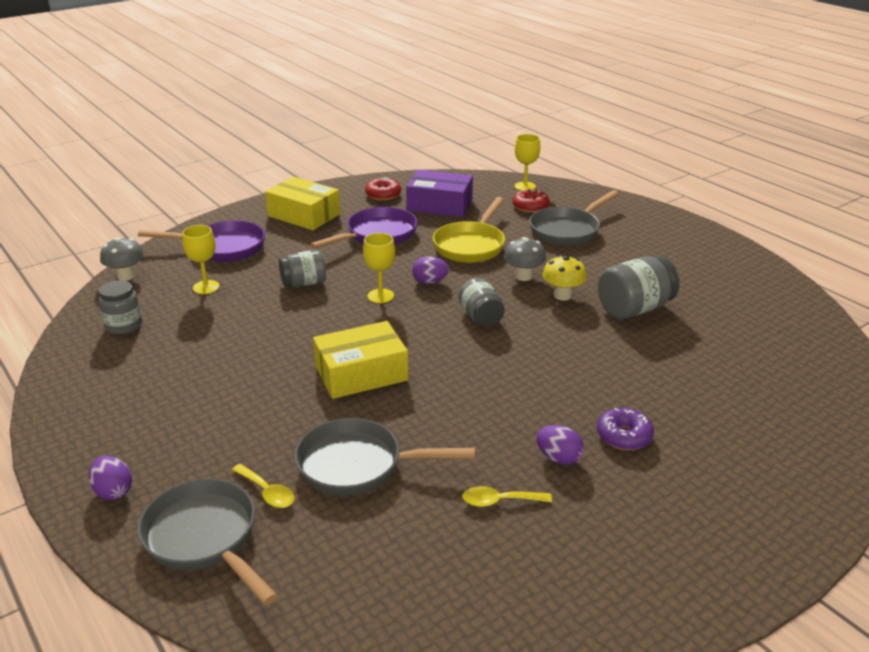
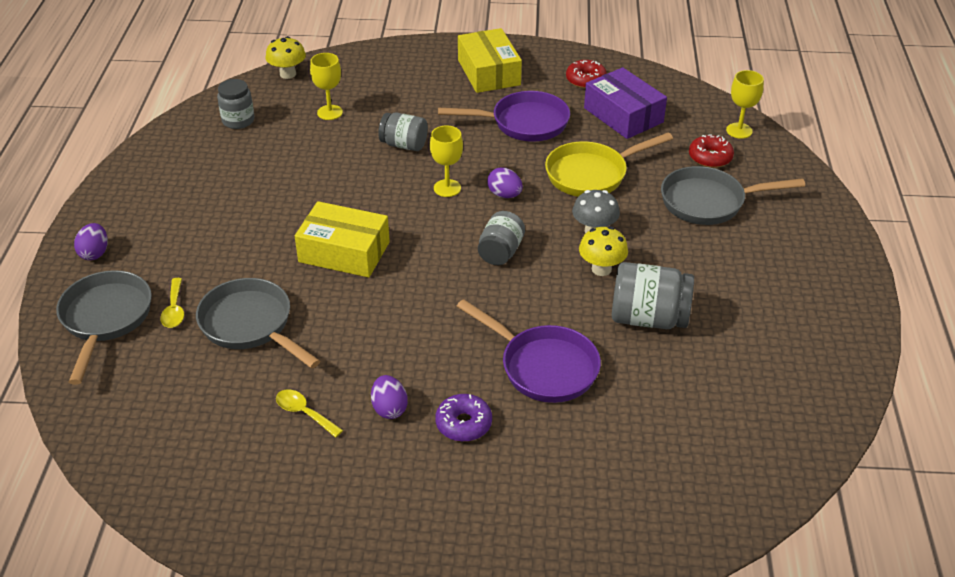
camera: 40 degrees right, 10 degrees up
grey mushroom [100,238,144,281] -> yellow mushroom [266,36,306,79]
purple pan [138,220,265,262] -> purple pan moved to [456,299,601,403]

